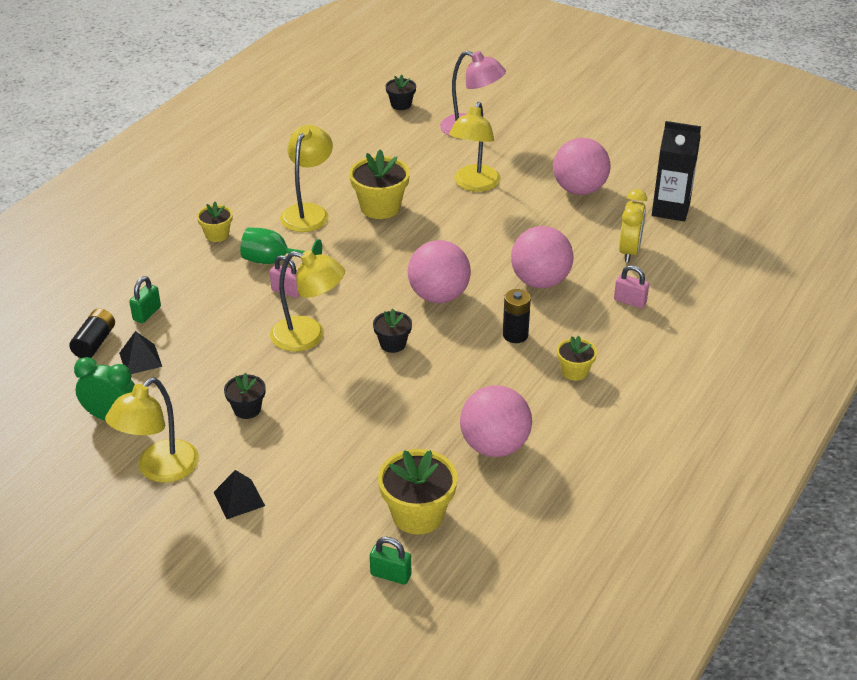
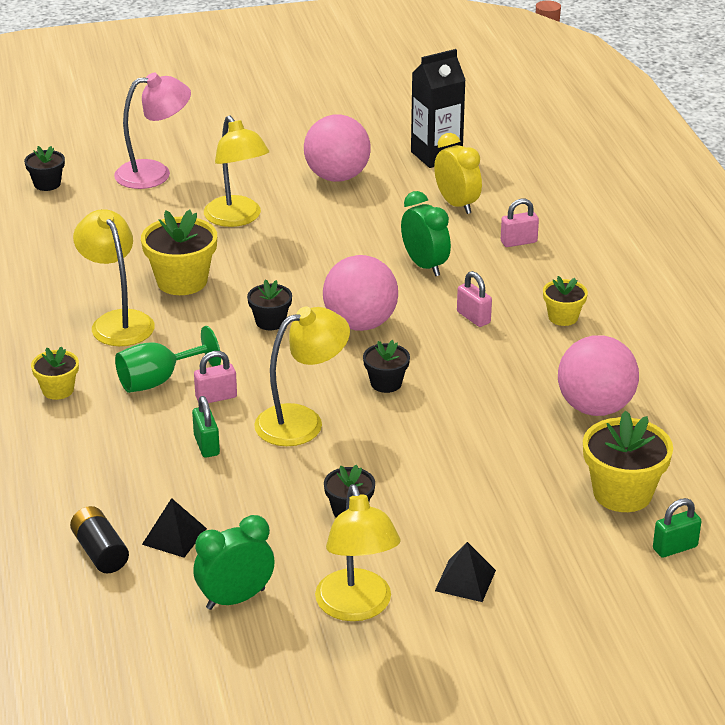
camera: 45 degrees left, 5 degrees down
green padlock [129,276,161,323] -> green padlock moved to [192,396,220,458]
black battery [503,289,531,343] -> pink padlock [457,271,492,327]
pink ball [511,226,573,288] -> green clock [401,191,451,276]
none -> black flower pot [247,280,292,330]

